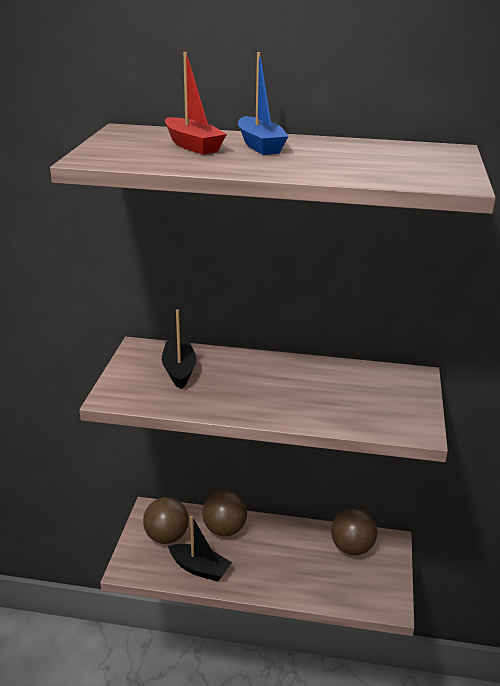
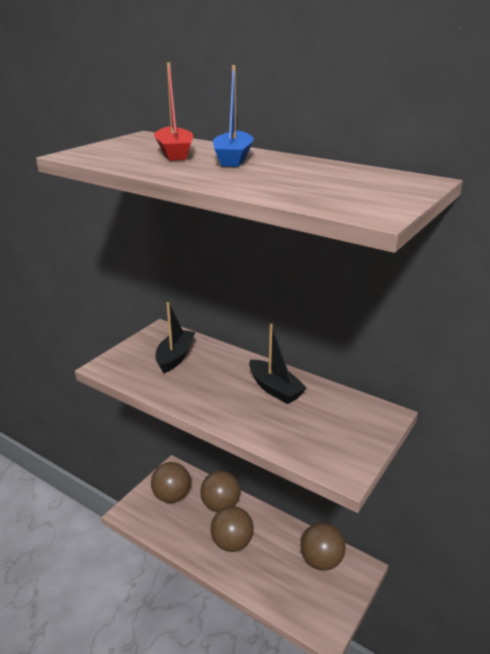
camera: 25 degrees right, 0 degrees up
black boat [168,516,232,582] -> black boat moved to [249,323,307,404]
none -> brown ball [211,506,254,552]

